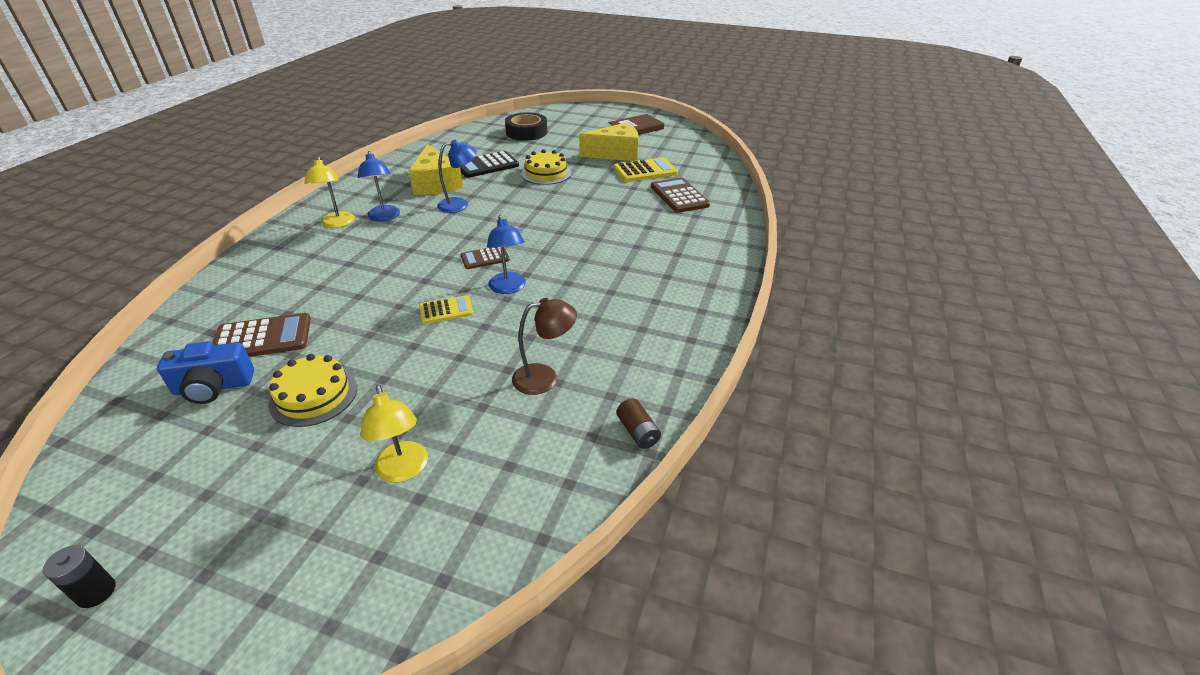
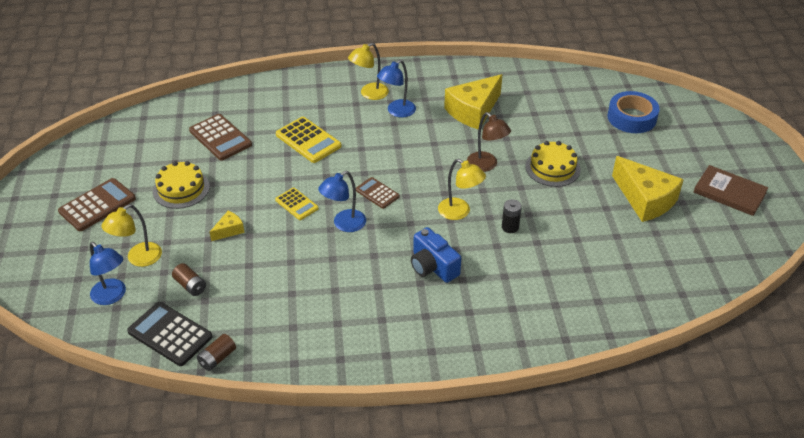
camera: 65 degrees right, 5 degrees up
black battery [43,545,116,608] -> black battery moved to [502,199,522,233]
blue camera [157,341,254,404] -> blue camera moved to [411,227,461,283]
blue lamp [437,140,477,213] -> blue lamp moved to [90,242,126,305]
black calculator [460,151,519,178] -> black calculator moved to [127,302,212,366]
black tape [505,112,547,141] -> blue tape [607,91,660,133]
brown lamp [512,298,577,395] -> brown lamp moved to [467,112,511,172]
yellow calculator [613,157,678,182] -> yellow calculator moved to [276,117,342,163]
brown calculator [651,177,710,213] -> brown calculator moved to [58,178,136,231]
none -> brown battery [172,263,206,296]
none -> yellow cheese [209,211,244,241]
none -> yellow lamp [438,159,486,220]

